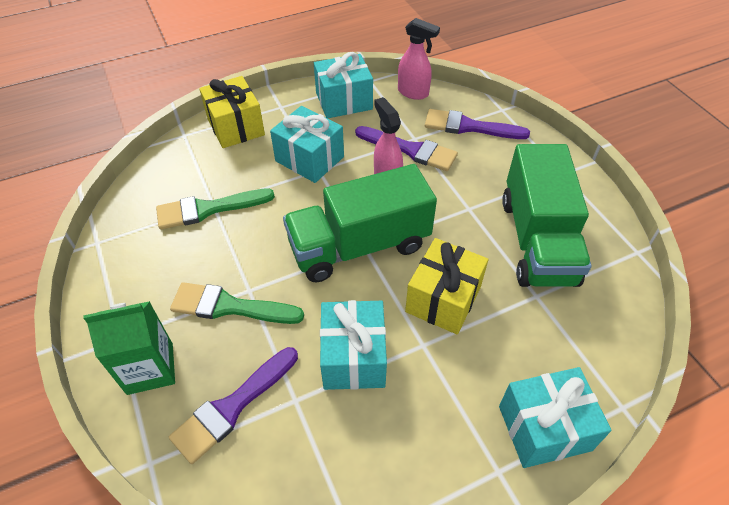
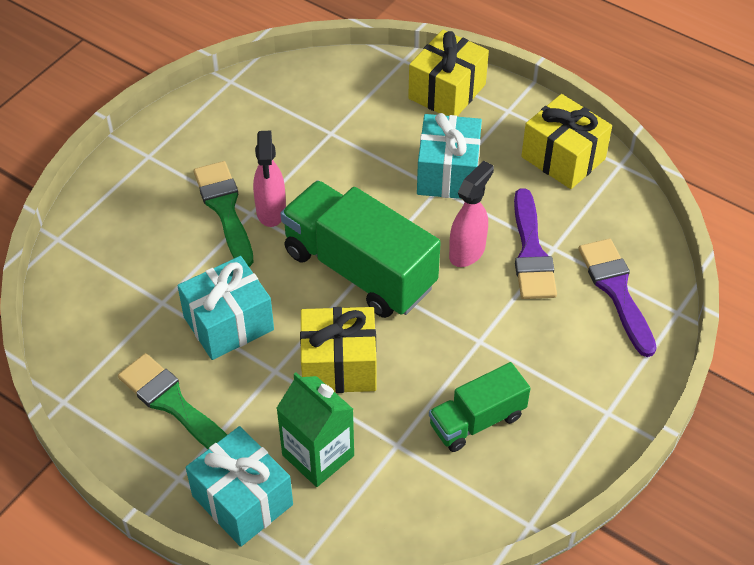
camera: 60 degrees right, 0 degrees up
green carton [83,301,175,395] -> green carton moved to [276,372,354,487]
green brush [156,188,275,230] -> green brush moved to [118,353,227,449]
purple brush [169,347,298,464] -> none
turquoise gift [314,52,373,118] -> yellow gift [521,94,612,189]
pink spray bottle [398,18,440,100] -> pink spray bottle moved to [253,131,286,227]
green truck [502,144,591,287] -> green truck [429,362,530,452], size x0.56

